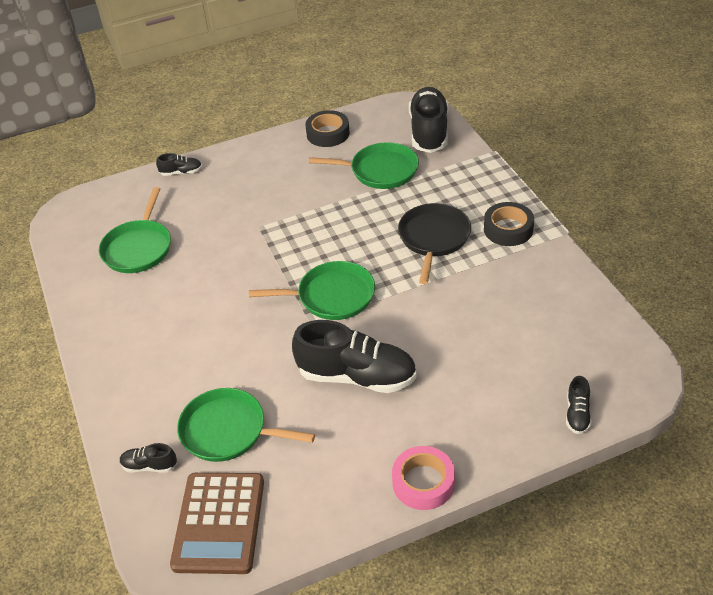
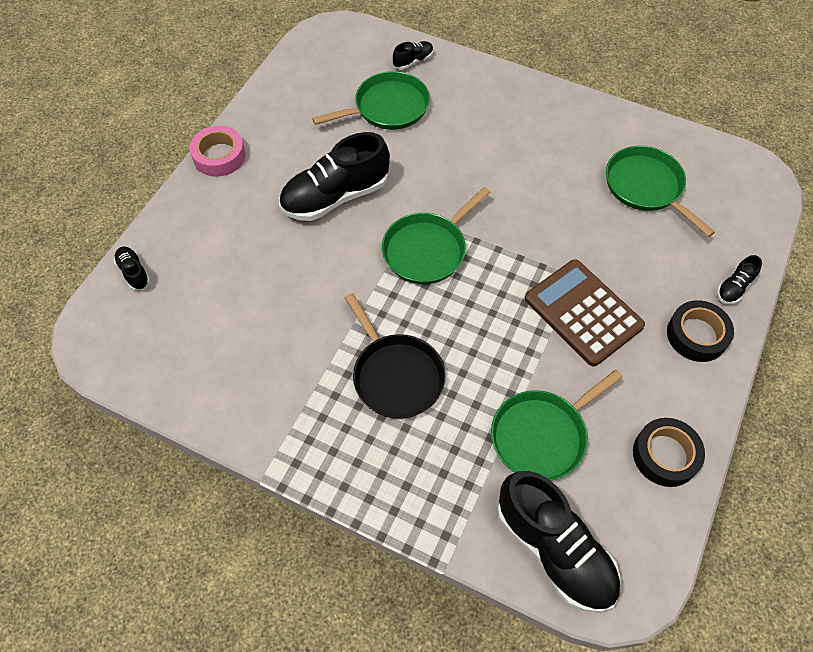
camera: 135 degrees right, 15 degrees up
brown calculator [170,473,264,574] -> brown calculator moved to [525,259,645,366]
black tape [484,202,534,246] -> black tape moved to [667,300,734,362]

